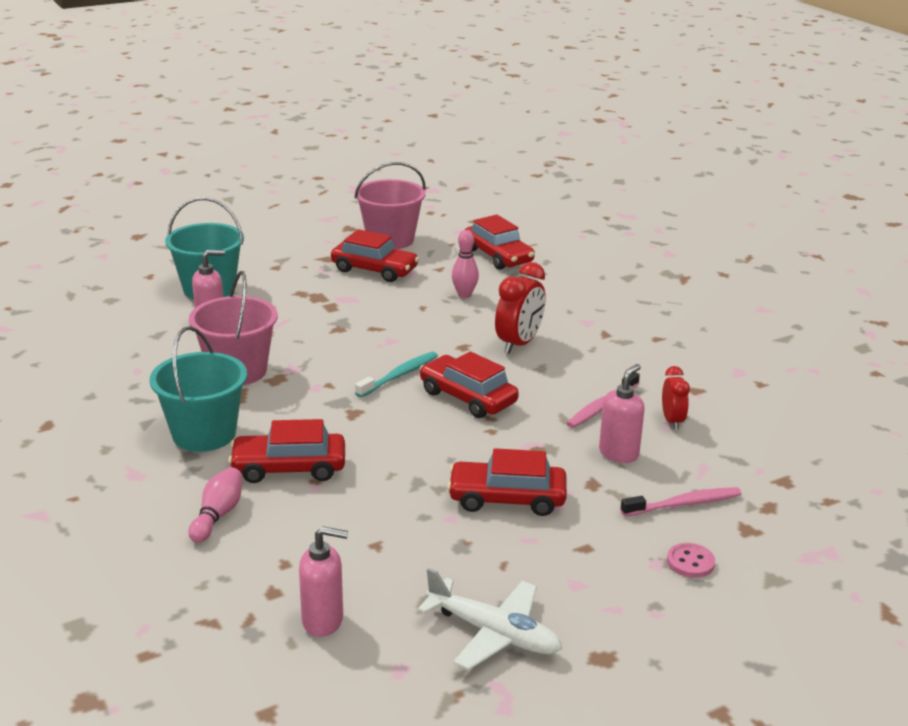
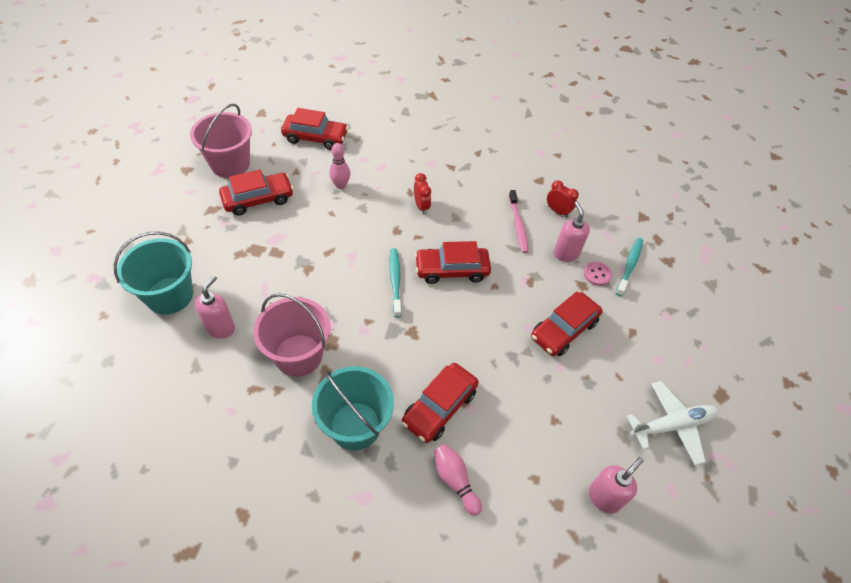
camera: 50 degrees left, 25 degrees up
red clock [495,262,546,354] -> red clock [414,173,431,214], size x0.61
pink toothbrush [621,487,741,516] -> turquoise toothbrush [616,238,643,296]
pink button [667,543,715,578] -> pink button moved to [584,262,612,286]

